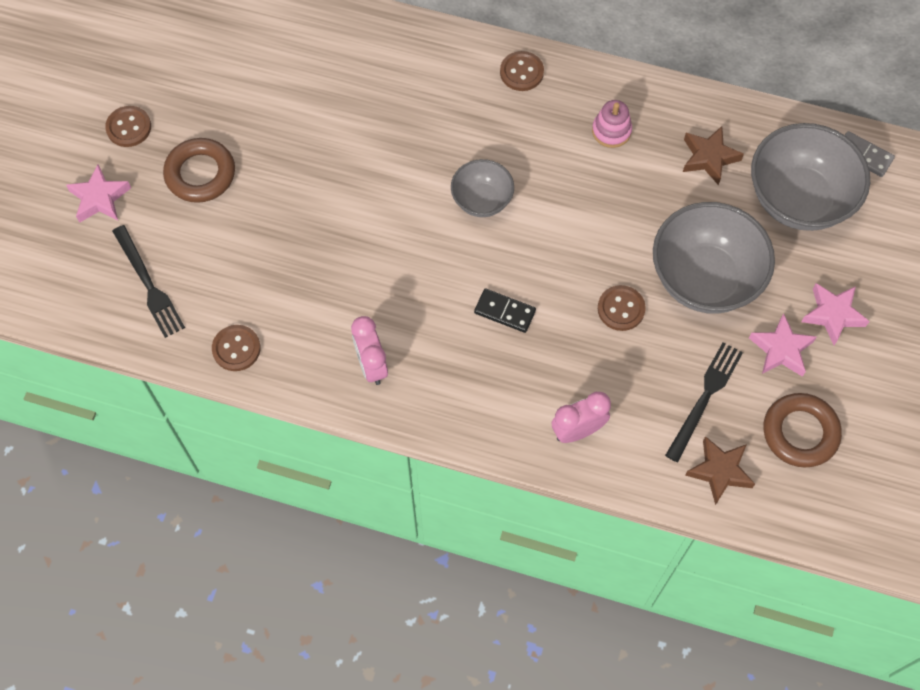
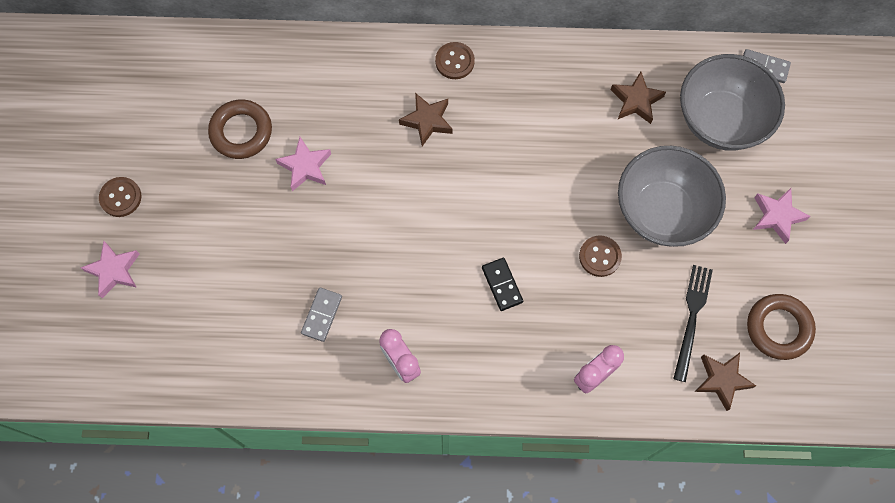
camera: 15 degrees left, 5 degrees up
black fork [112,225,185,338] -> none
brown ring [163,138,235,203] -> brown ring moved to [208,100,272,159]
brown button [212,325,261,371] -> none
grey bowl [451,159,514,217] -> none
black domino [474,289,536,333] -> black domino turned 60 degrees clockwise [482,258,523,311]
pink stacking toy [592,100,632,148] -> none
pink star [749,313,817,377] -> pink star moved to [275,137,331,191]
none -> grey domino [301,288,342,342]
none -> brown star [399,93,453,146]

